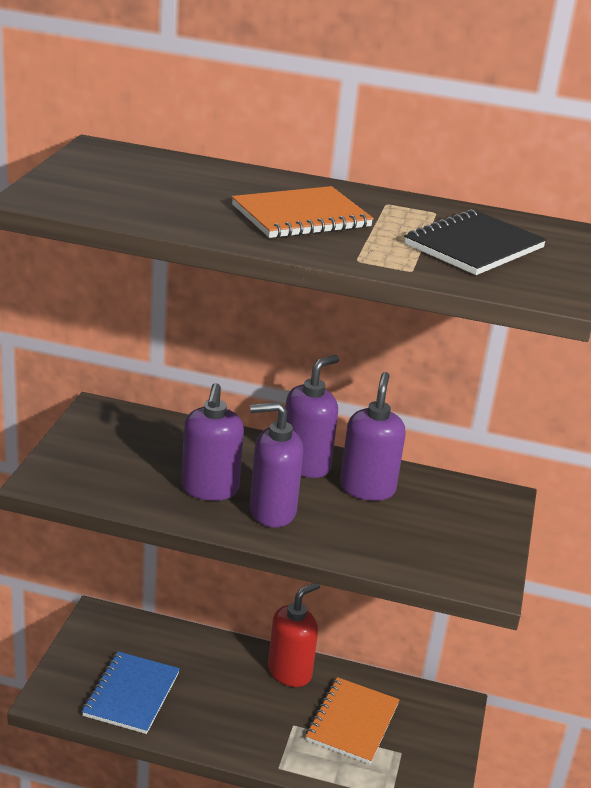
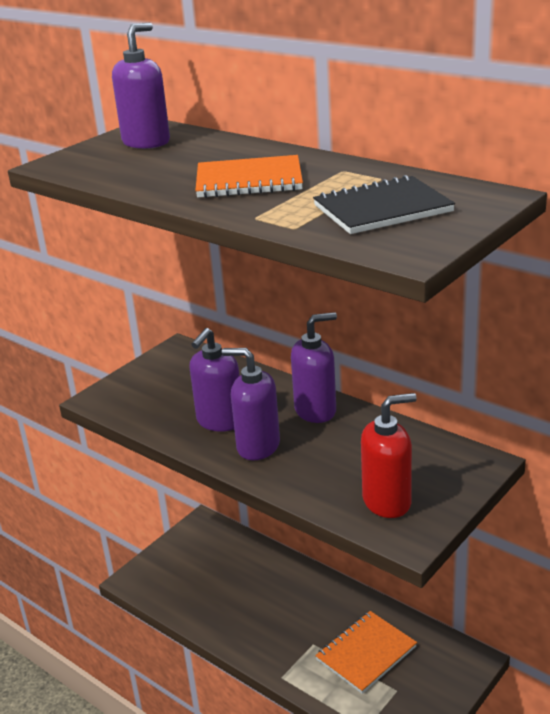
camera: 30 degrees right, 0 degrees up
blue notebook [82,651,180,734] -> none
red soap dispenser [268,583,320,687] -> red soap dispenser moved to [361,393,417,518]
purple soap dispenser [340,372,406,501] -> purple soap dispenser moved to [112,23,170,149]

